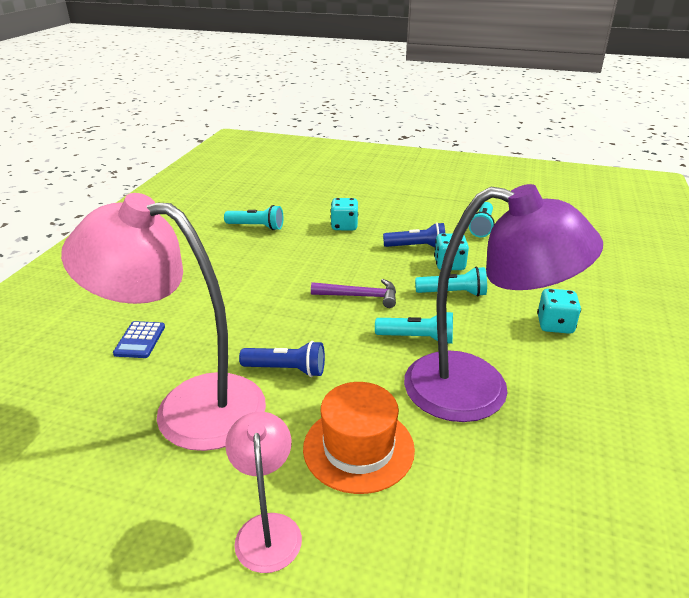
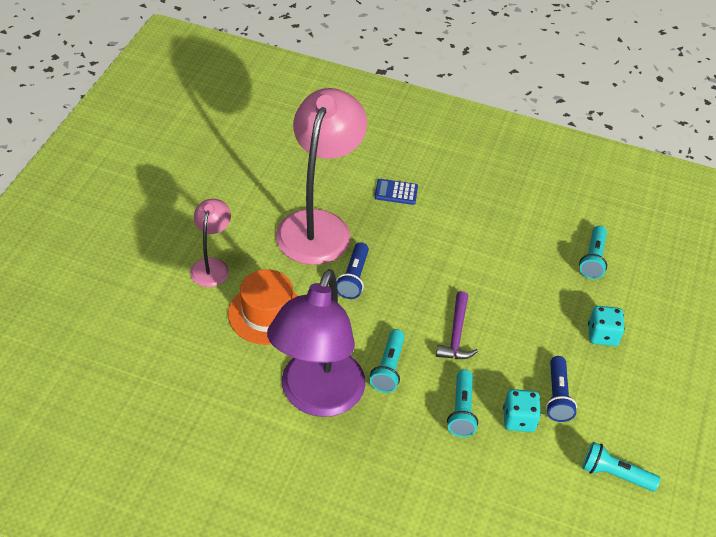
camera: 90 degrees right, 15 degrees up
pink lamp [225,412,302,573] -> pink lamp turned 75 degrees counterclockwise [190,199,231,287]
turquoise dice [537,289,581,334] -> none

